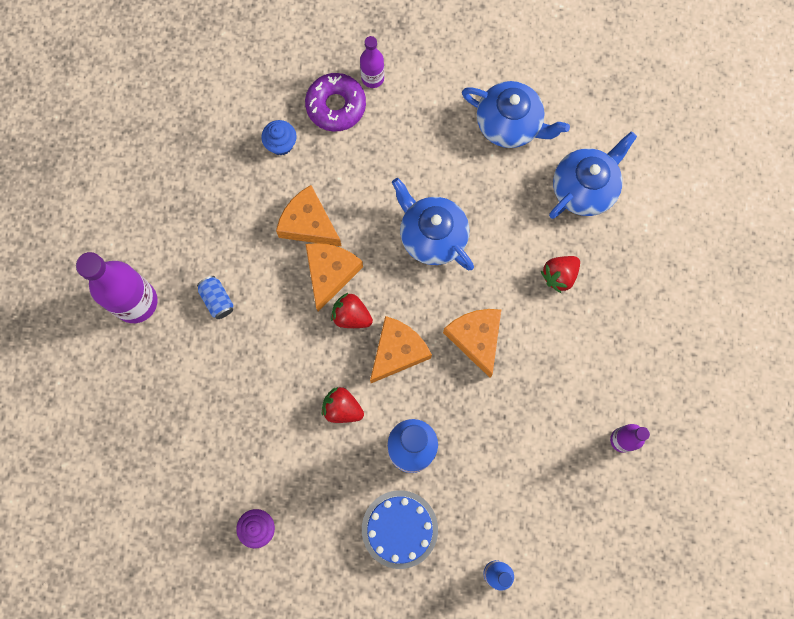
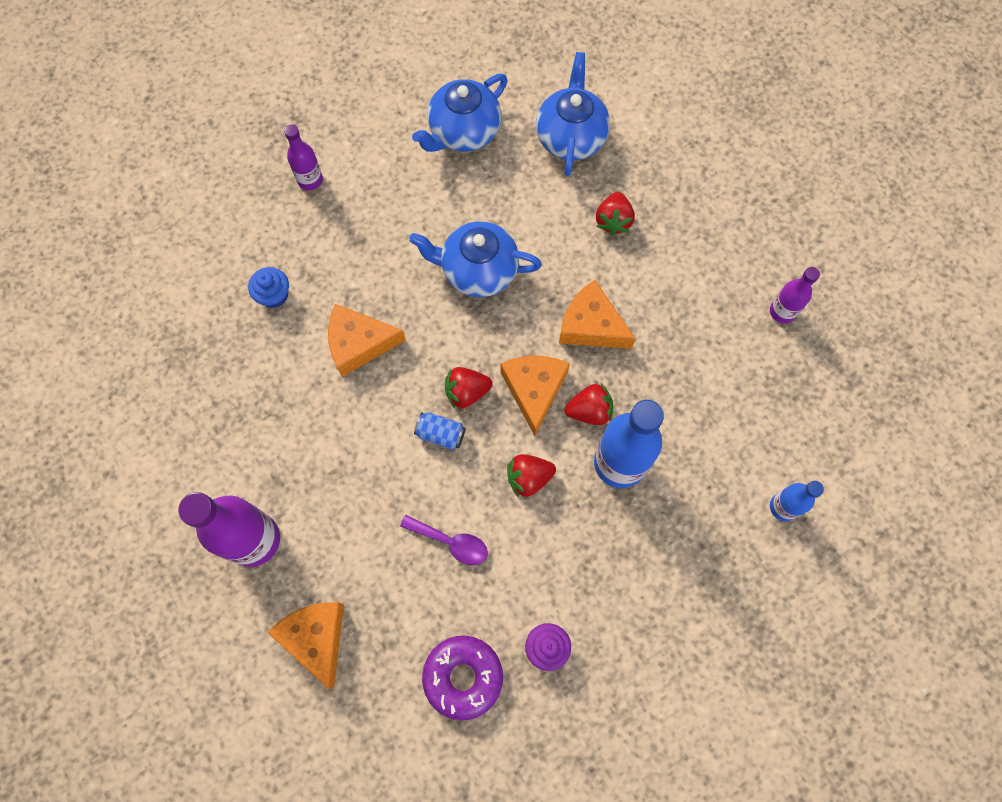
camera: 40 degrees left, 5 degrees down
blue can [197,276,234,319] -> blue can moved to [414,412,466,450]
purple donut [305,73,366,132] -> purple donut moved to [422,635,503,720]
orange cheese [306,243,363,312] -> orange cheese moved to [267,602,344,689]
blue cake [362,490,438,569] -> none
blue teapot [462,81,570,148] -> blue teapot turned 150 degrees clockwise [412,74,508,152]
none -> purple spoon [400,515,488,565]
none -> red strawberry [564,384,613,425]

